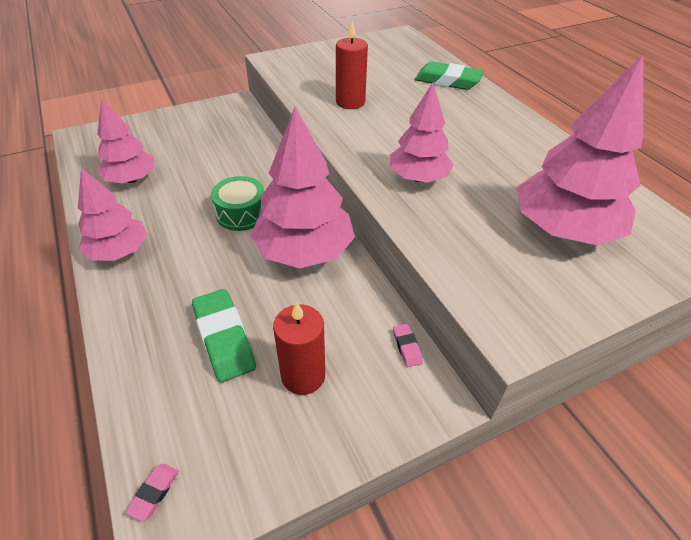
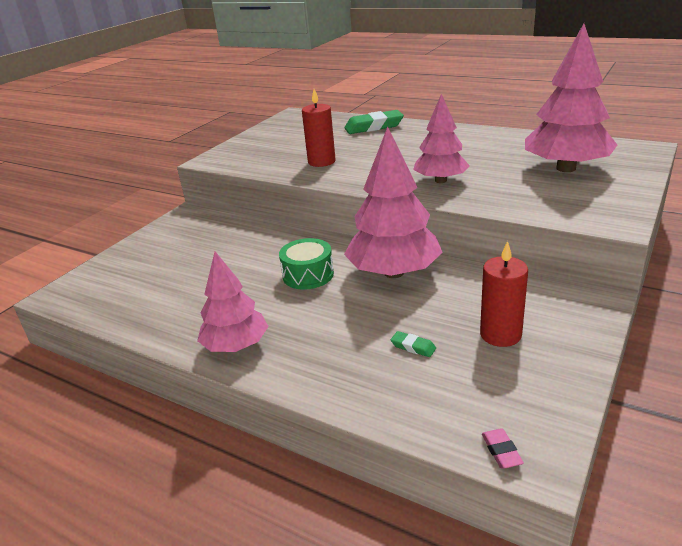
camera: 30 degrees left, 15 degrees down
pink tree [97,98,155,183] -> none
green eraser [192,289,256,383] -> green eraser [391,331,436,357], size x0.46
pink eraser [393,324,423,367] -> none

